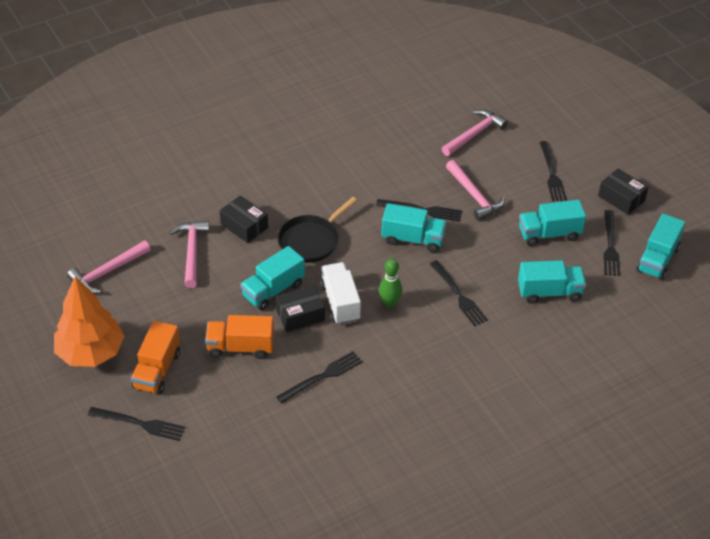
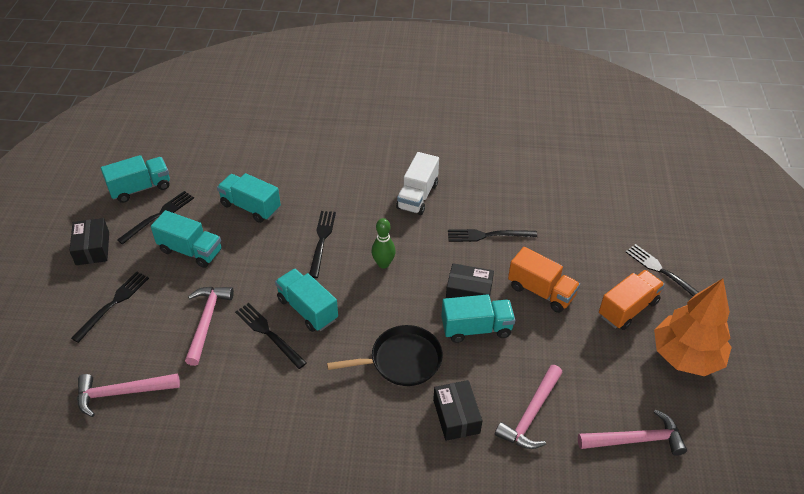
camera: 145 degrees left, 0 degrees up
white truck [320,262,361,325] -> white truck moved to [396,152,439,215]

